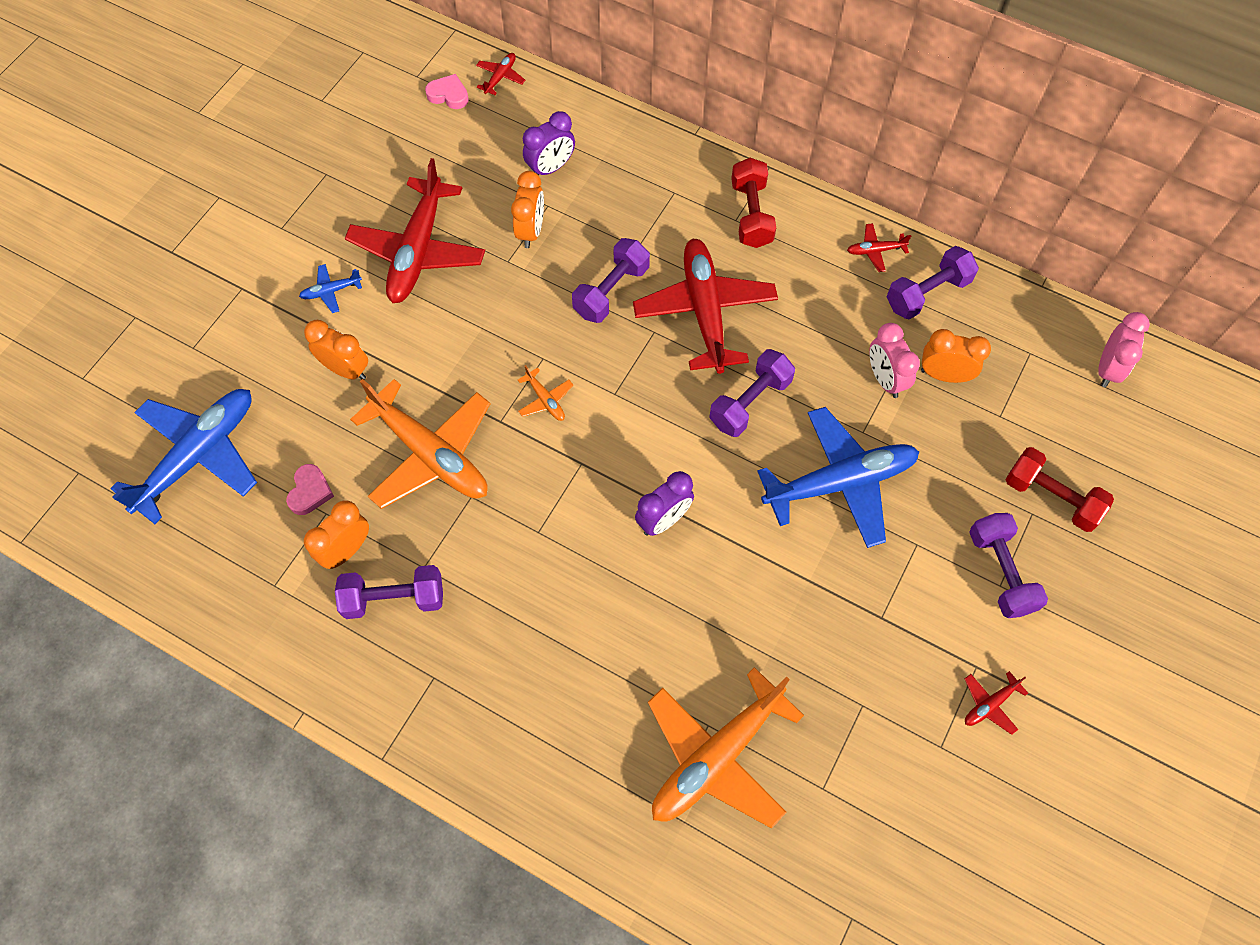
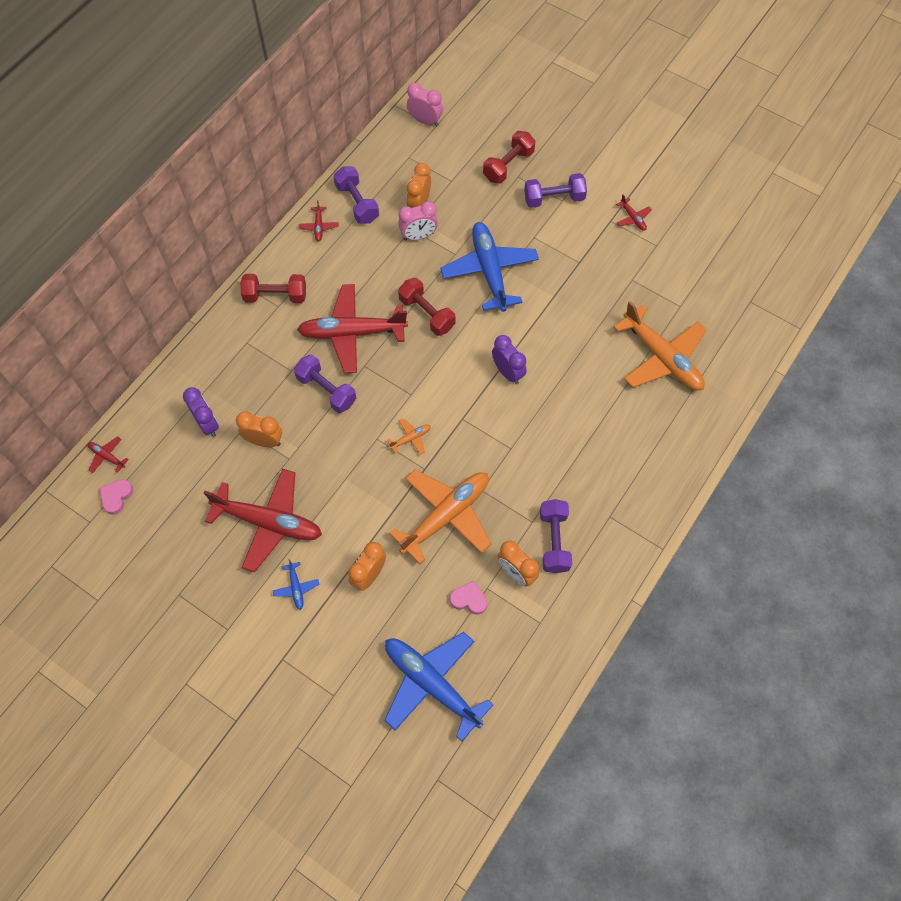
camera: 85 degrees left, 0 degrees up
purple dumbbell [709,349,795,437] -> red dumbbell [398,278,456,336]

